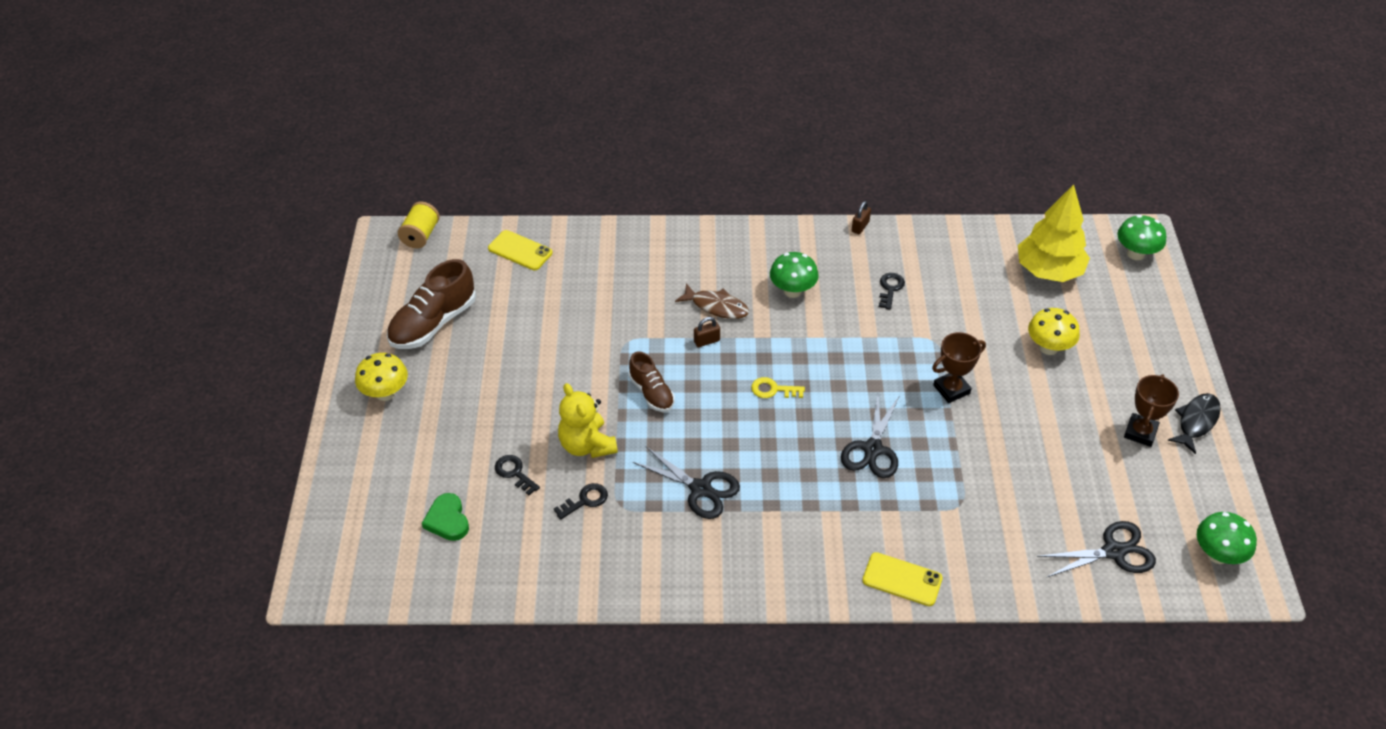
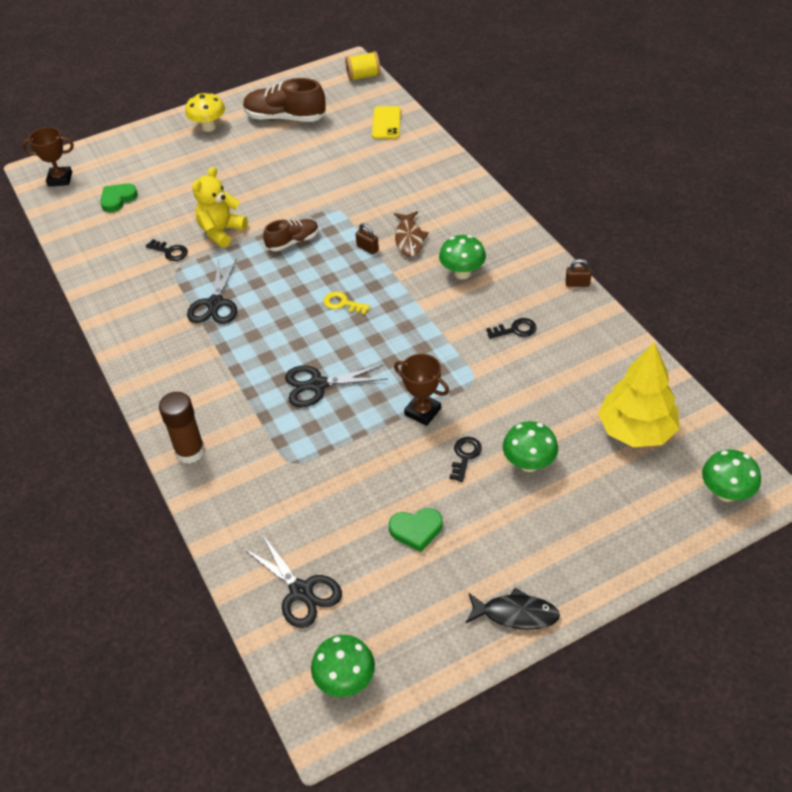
camera: 65 degrees right, 0 degrees up
black key [495,455,540,495] -> black key moved to [450,437,482,482]
brown shoe [629,351,675,412] -> brown shoe turned 150 degrees counterclockwise [263,219,319,251]
yellow key [751,377,805,398] -> yellow key turned 45 degrees counterclockwise [323,291,370,315]
yellow phone [862,552,943,606] -> brown glue stick [159,392,205,464]
yellow mushroom [1028,308,1080,355] -> green mushroom [503,421,558,472]
brown trophy [1124,374,1179,447] -> brown trophy moved to [22,127,74,187]
none -> green heart [389,508,442,552]

